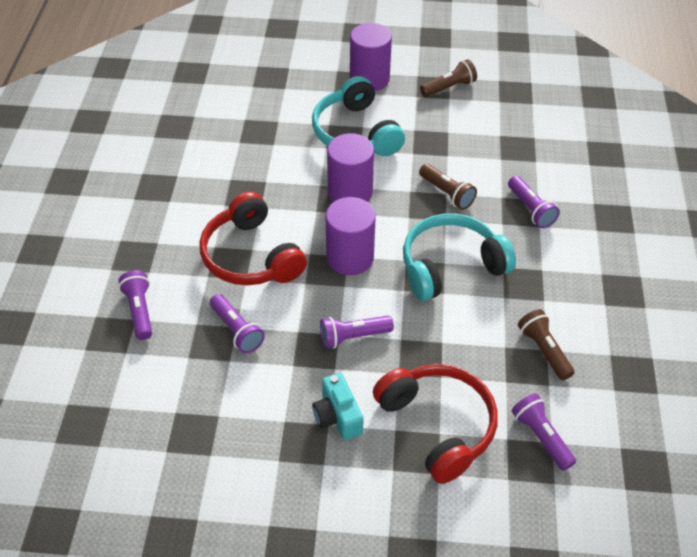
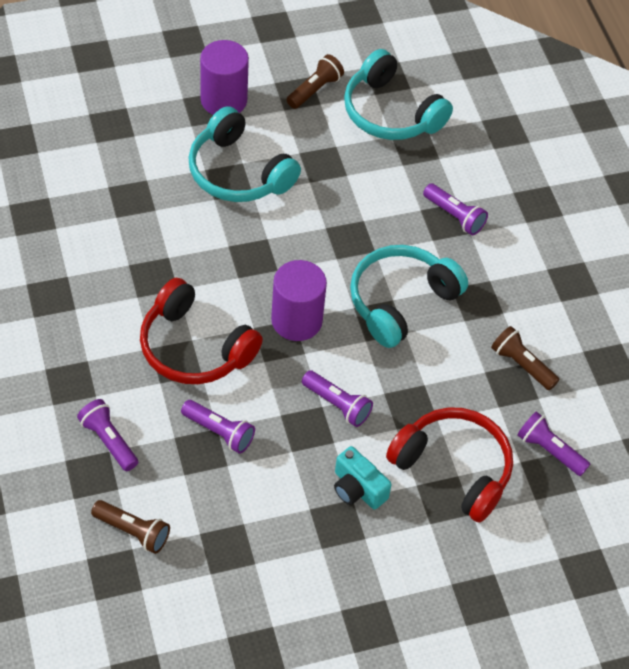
camera: 25 degrees left, 5 degrees up
purple flashlight [320,316,394,349] -> purple flashlight turned 105 degrees counterclockwise [302,370,373,427]
purple cylinder [327,133,374,202] -> none
brown flashlight [419,164,477,210] -> brown flashlight moved to [91,500,170,554]
none -> turquoise headphones [344,49,453,140]

